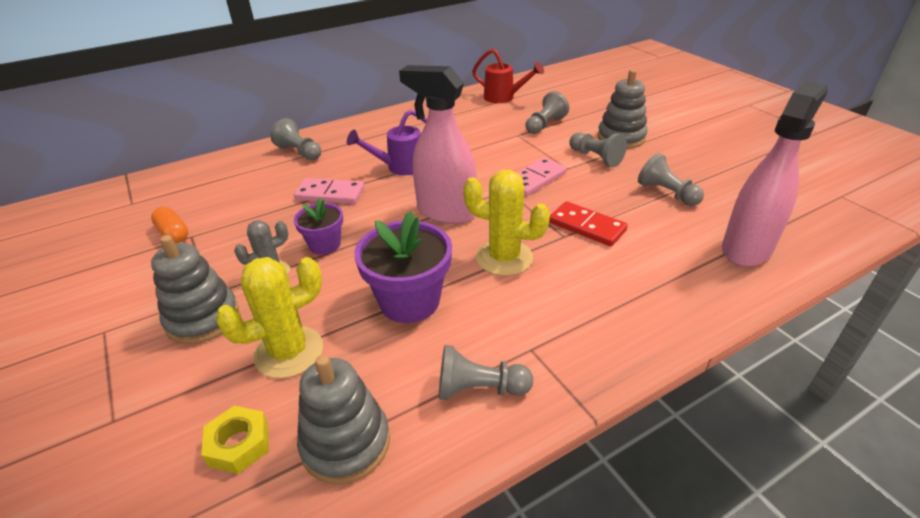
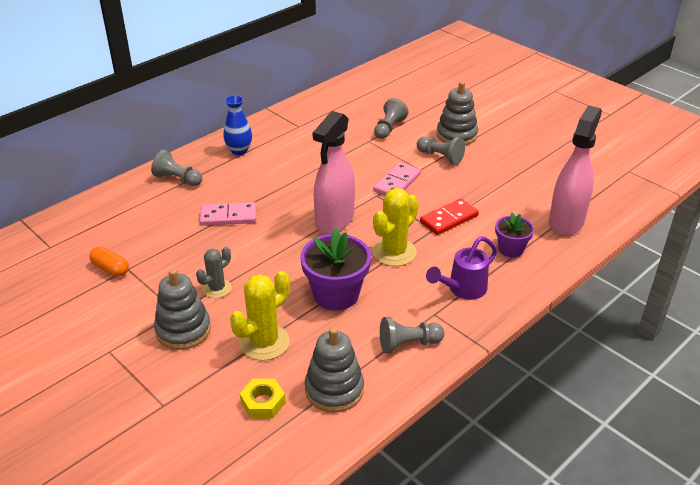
camera: 15 degrees left, 0 degrees up
purple flower pot [294,198,343,255] -> purple flower pot moved to [495,212,534,257]
purple watering can [347,110,427,175] -> purple watering can moved to [426,236,497,300]
pink spray bottle [399,65,477,224] -> pink spray bottle turned 75 degrees counterclockwise [313,111,355,234]
yellow cactus [463,170,550,276] -> yellow cactus turned 60 degrees counterclockwise [372,188,418,266]
red watering can [472,49,544,103] -> none
red domino [549,201,628,246] -> red domino turned 60 degrees counterclockwise [420,199,479,235]
grey pawn [638,153,704,206] -> none
none -> blue vase [223,95,252,155]

